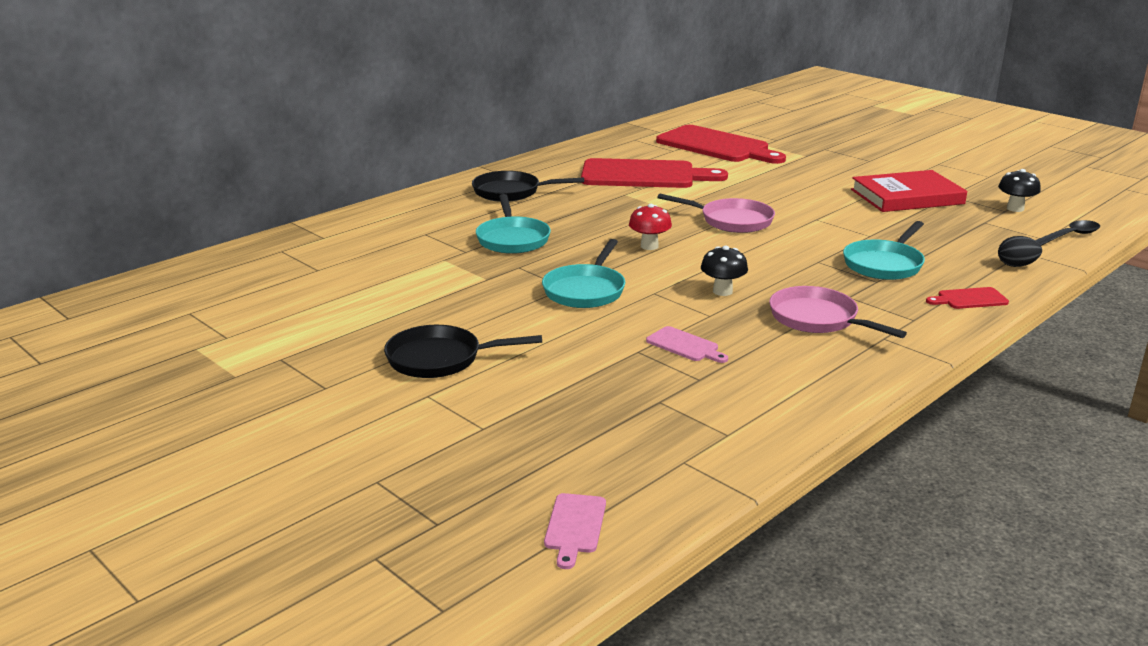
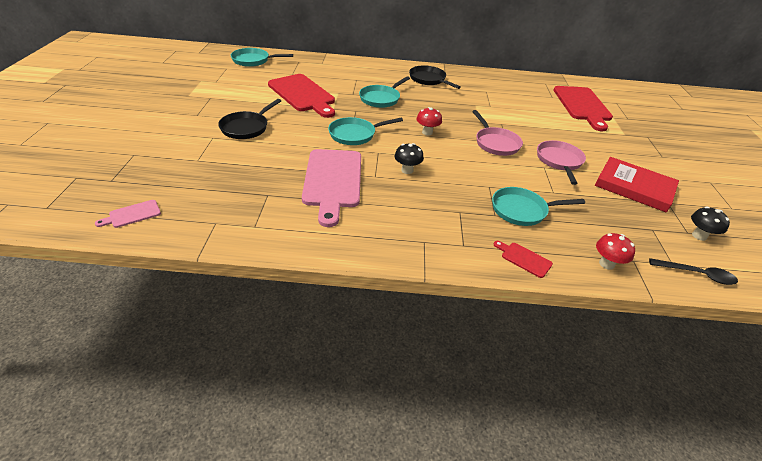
camera: 45 degrees right, 15 degrees up
black pan [384,325,542,378] -> black pan turned 105 degrees counterclockwise [218,99,281,139]
red cutting board [581,158,728,188] -> red cutting board moved to [268,74,335,118]
pink cutting board [646,326,728,363] -> pink cutting board [302,149,361,227], size x2.37
pink pan [769,286,907,338] -> pink pan moved to [537,140,586,185]
black egg [998,236,1042,267] -> red mushroom [596,233,635,270]
none -> turquoise pan [231,48,293,67]

